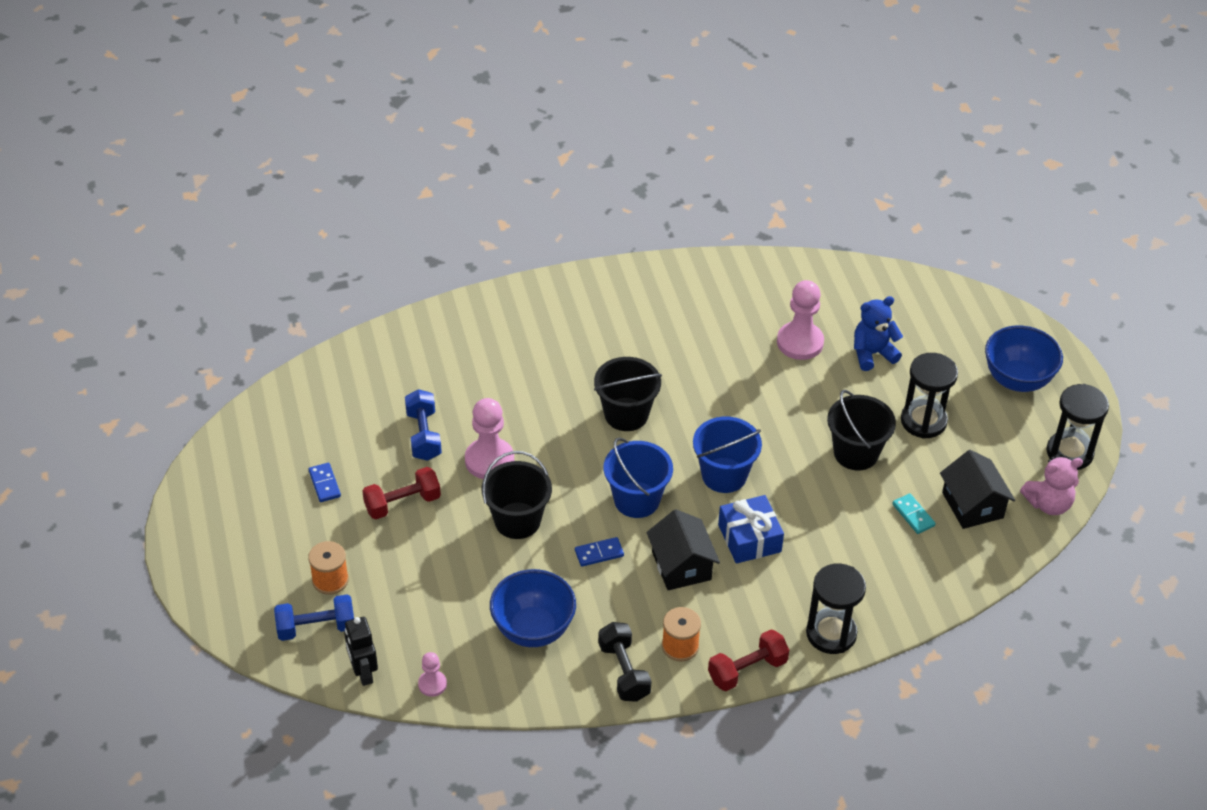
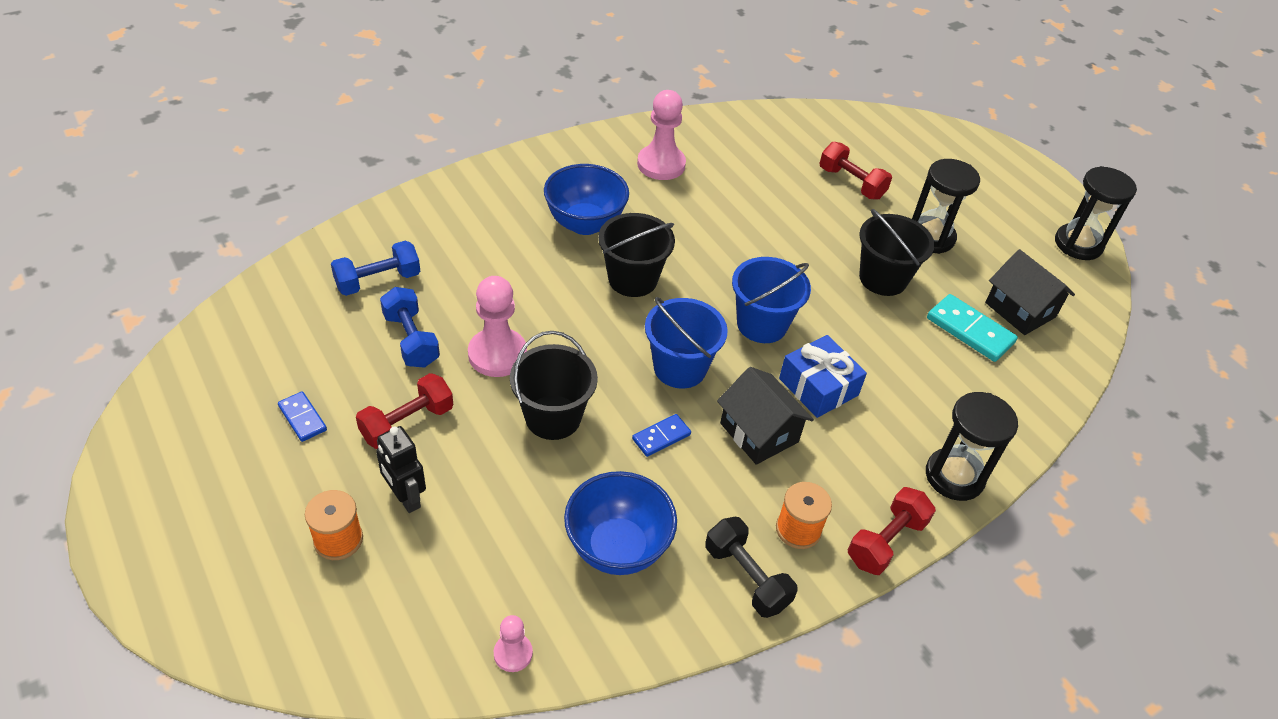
camera: 20 degrees left, 0 degrees up
blue dumbbell [274,595,354,641] -> blue dumbbell moved to [331,241,420,296]
black robot [344,617,378,686] -> black robot moved to [376,426,426,513]
pink pawn [777,280,824,360] -> pink pawn moved to [637,90,686,180]
blue teddy bear [854,296,903,371] -> red dumbbell [819,142,892,200]
turquoise domino [892,494,936,534] -> turquoise domino [927,294,1018,362], size x1.68
blue bowl [985,326,1063,392] -> blue bowl moved to [544,164,629,235]
pink teddy bear [1020,457,1083,515] -> none

